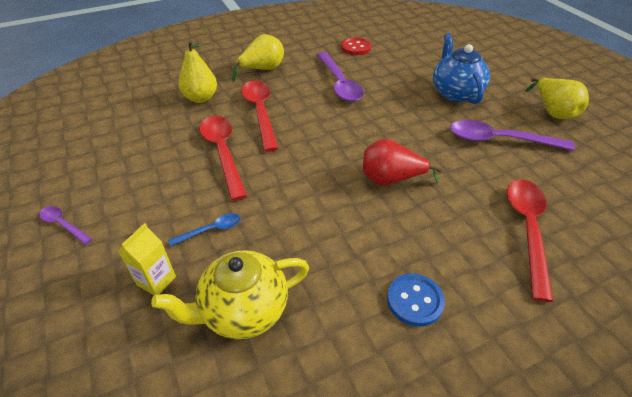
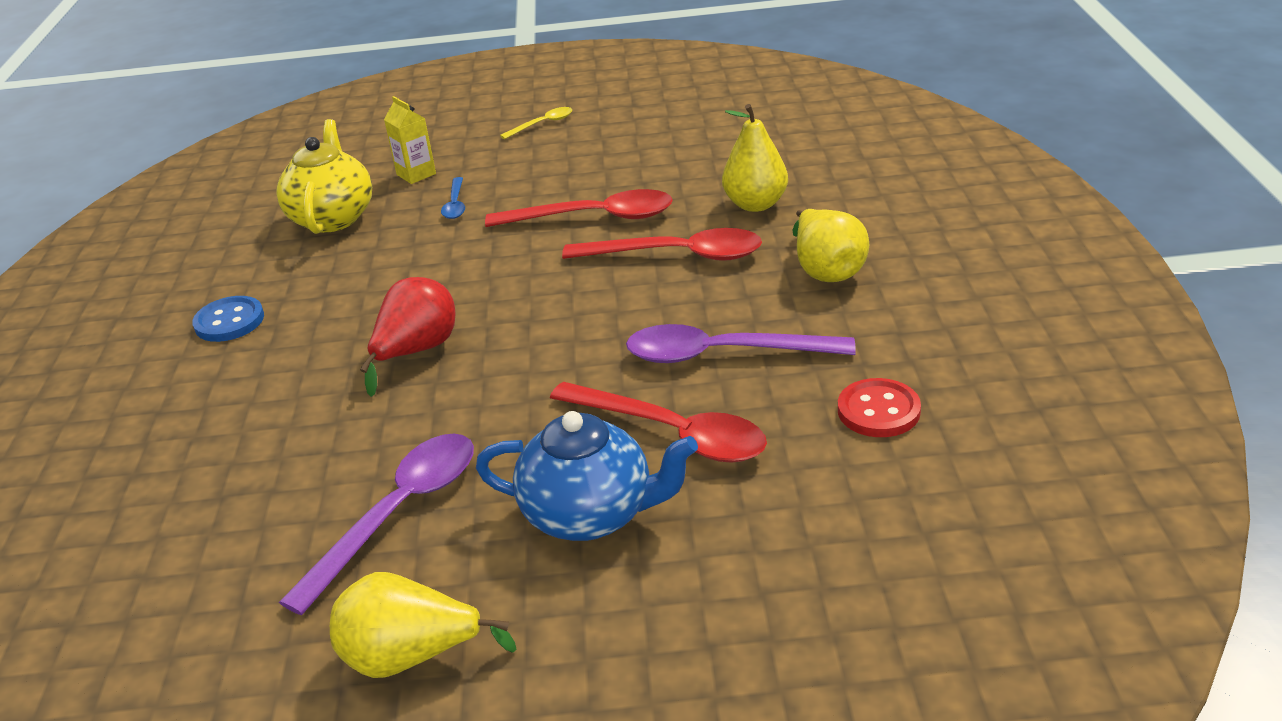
camera: 115 degrees right, 10 degrees down
purple spoon [39,206,92,245] -> yellow spoon [500,107,572,139]
red spoon [507,179,554,302] -> red spoon moved to [550,382,767,463]

